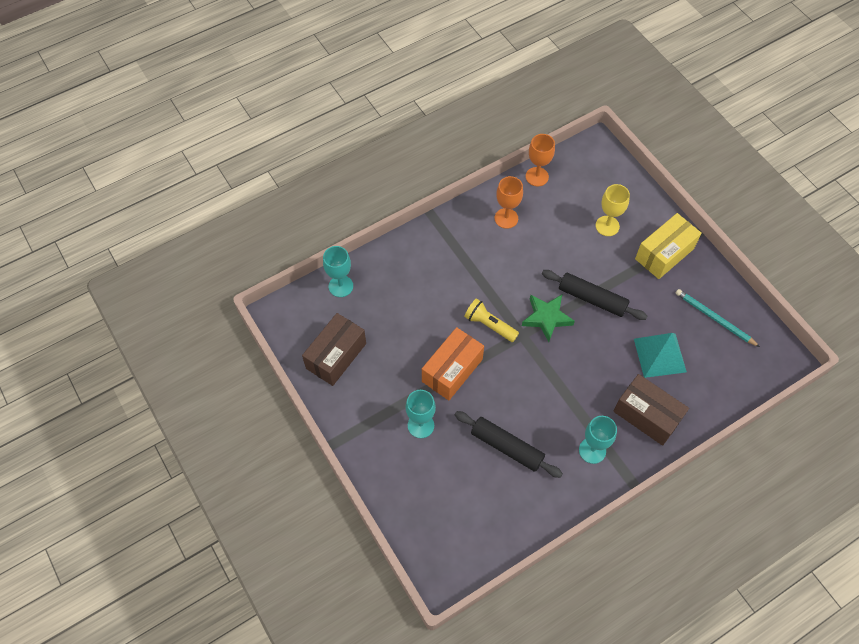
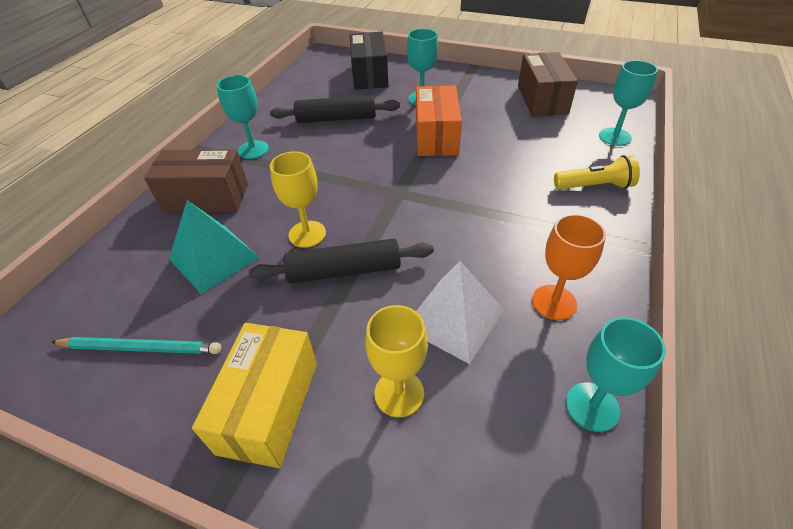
camera: 145 degrees right, 15 degrees down
yellow flashlight [464,298,519,342] -> yellow flashlight moved to [554,155,640,189]
green star [522,295,575,342] -> none
orange goblet [526,134,555,186] -> turquoise goblet [566,317,666,432]
none -> yellow goblet [270,151,326,248]
none -> black box [350,32,388,90]
none -> white pyramid [416,261,504,364]

